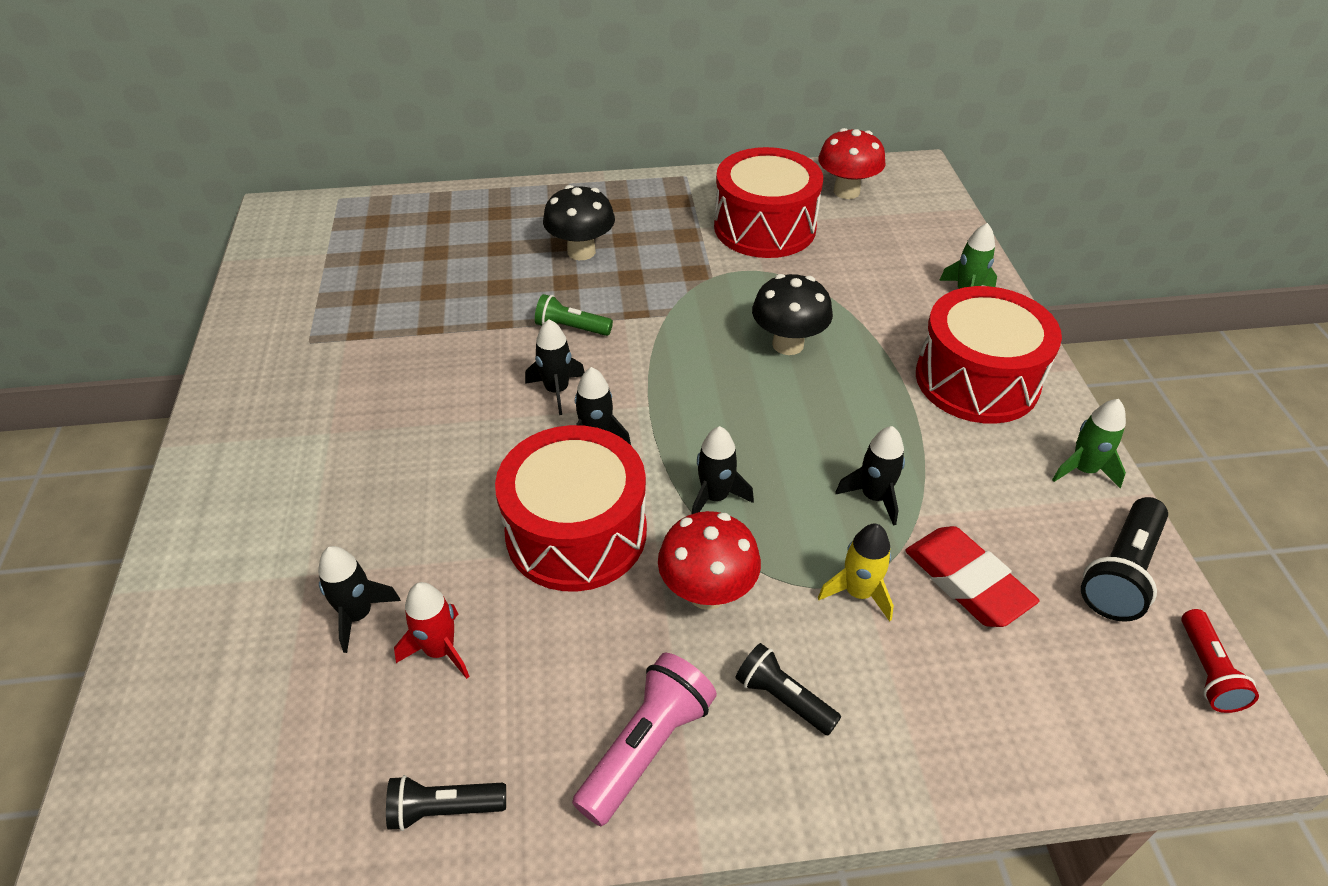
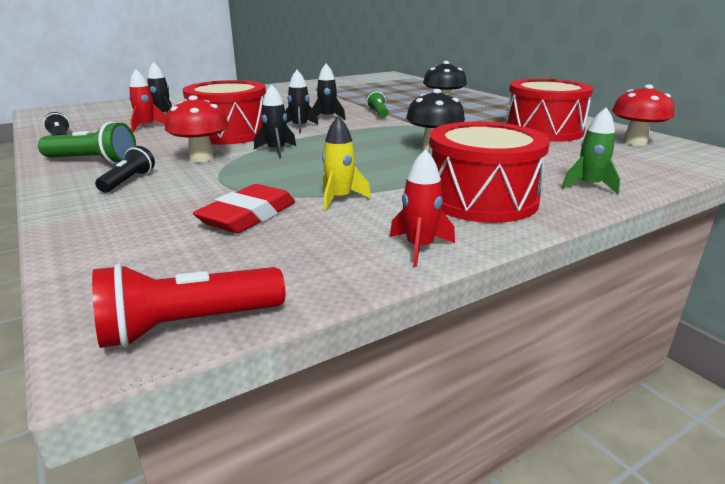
camera: 65 degrees right, 20 degrees down
pink flashlight [572,653,717,826] -> green flashlight [38,121,136,164]
yellow rocket [818,524,894,622] -> yellow rocket moved to [322,116,371,210]
black rocket [835,426,905,526] -> none
green rocket [1052,399,1126,488] -> red rocket [390,149,455,267]
black flashlight [1081,497,1168,622] -> none
red flashlight [1182,609,1259,713] -> red flashlight [92,264,285,348], size x1.54

